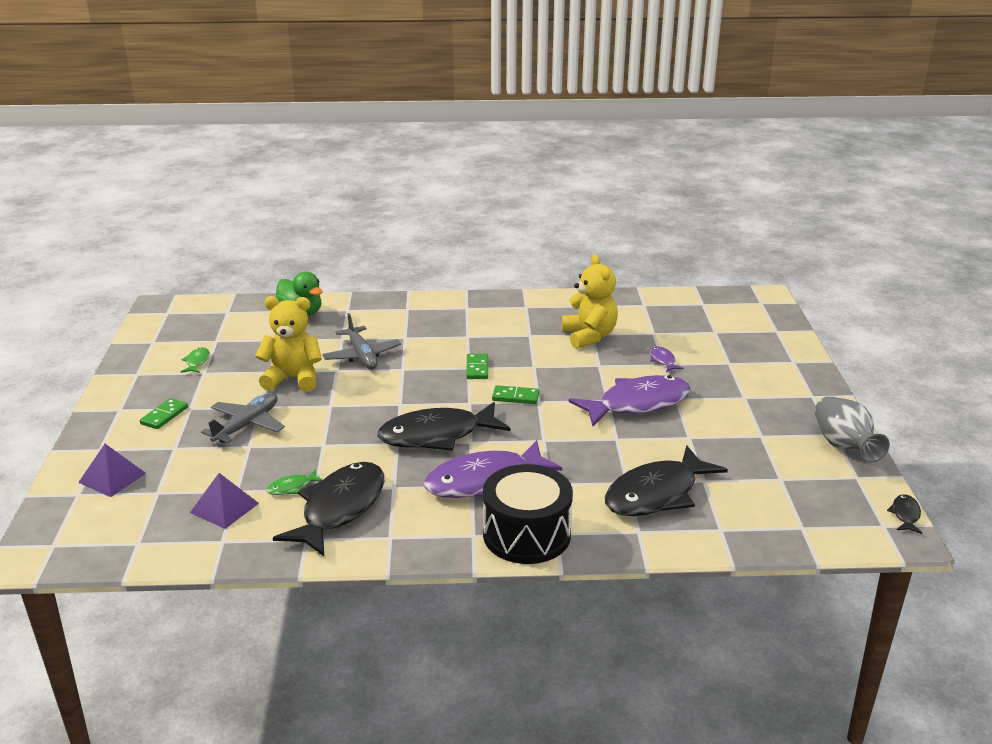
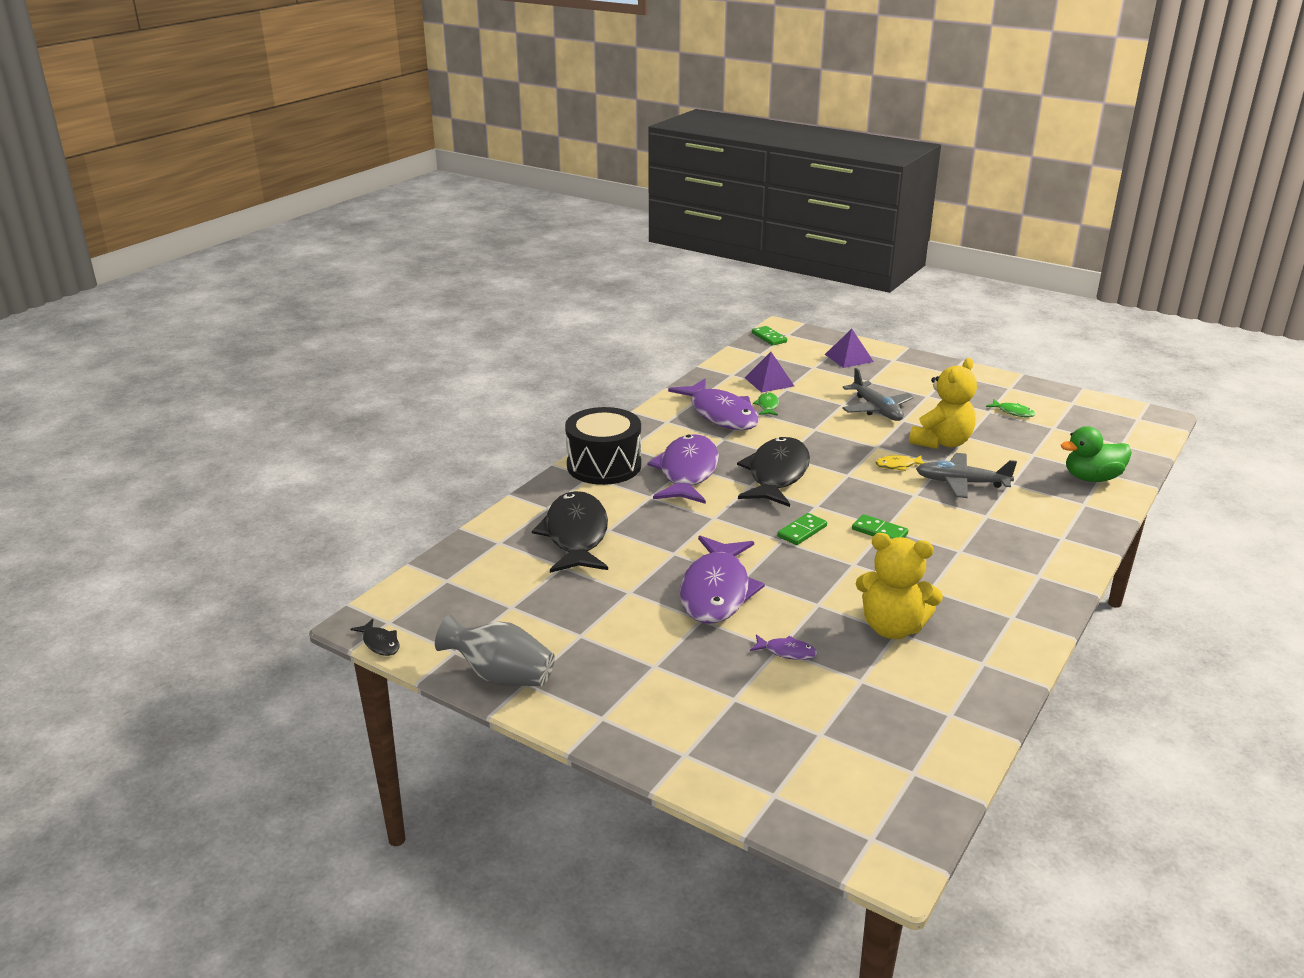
camera: 125 degrees right, 0 degrees up
green domino [140,398,188,429] -> green domino moved to [752,326,787,346]
black fish [273,462,384,556] -> purple fish [668,379,759,430]
none -> yellow fish [876,455,925,471]

